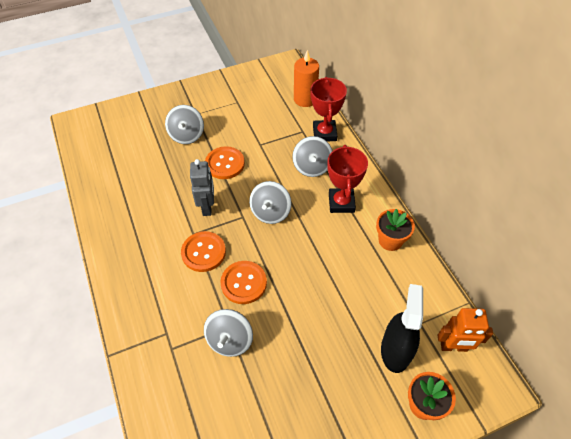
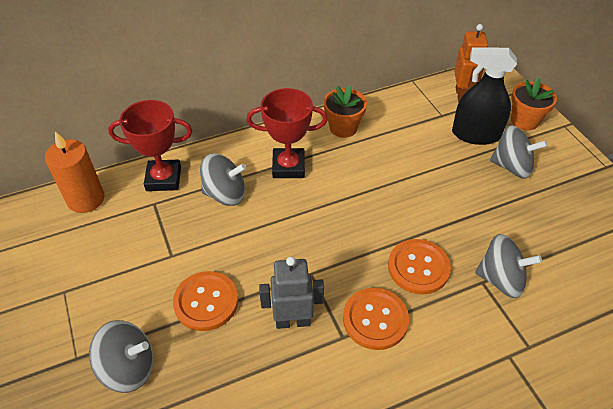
camera: 90 degrees left, 5 degrees down
grey spinning top [249,181,292,224] -> grey spinning top moved to [490,125,548,179]

